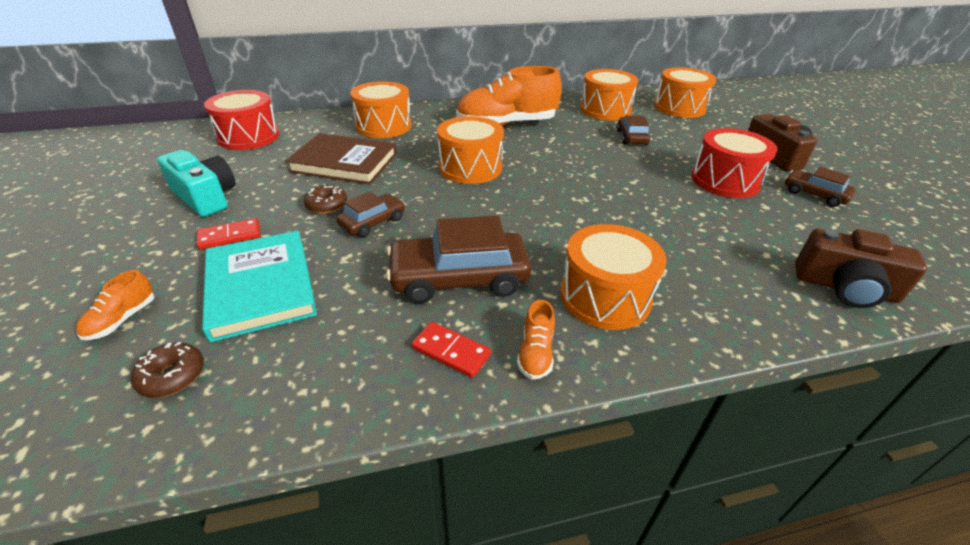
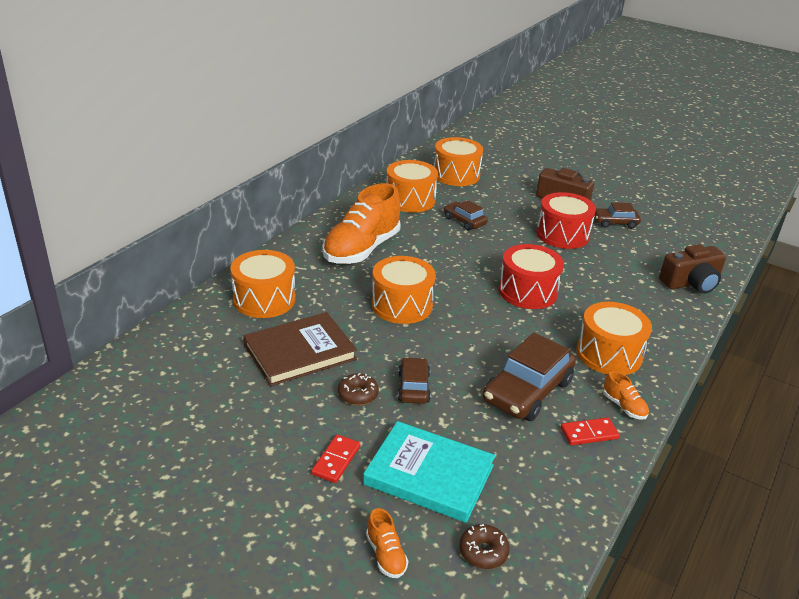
camera: 45 degrees left, 5 degrees down
turquoise camera [157,150,236,217] -> none
red drum [204,90,279,150] -> red drum moved to [498,244,564,309]

